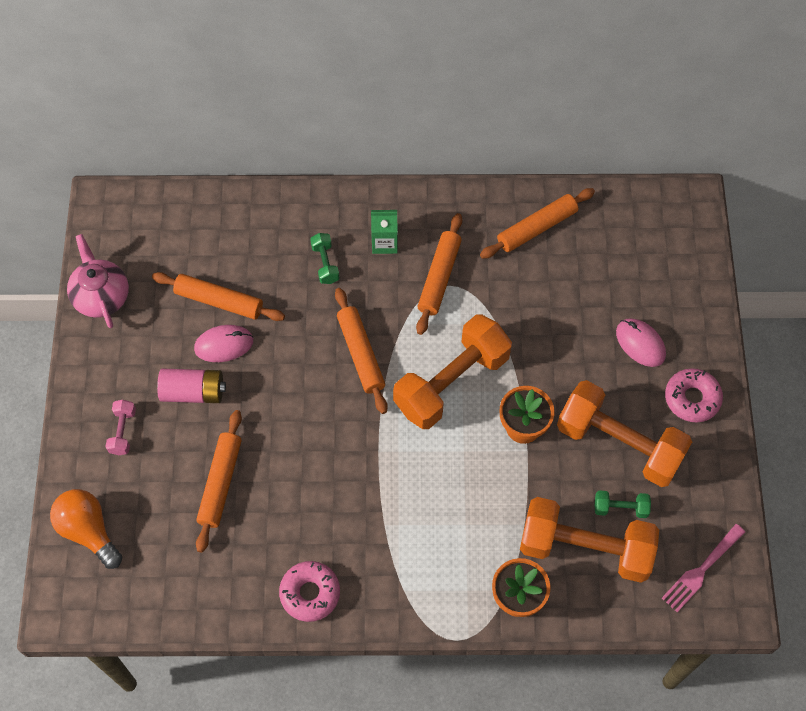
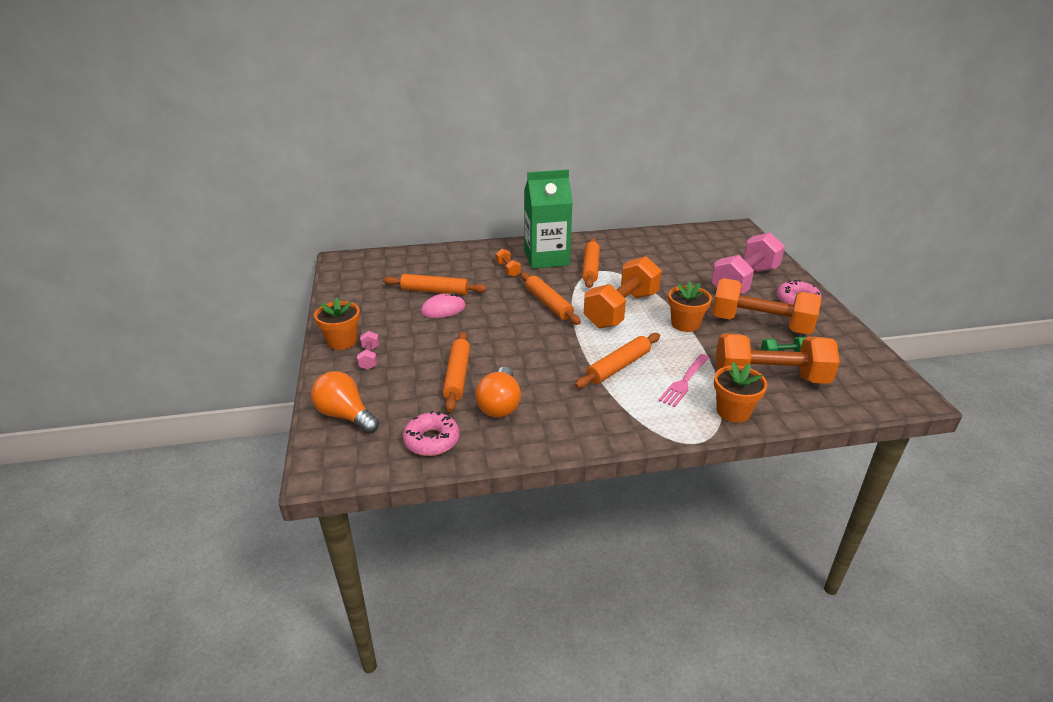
camera: 10 degrees left, 30 degrees down
pink teapot [67,234,129,328] -> none
pink battery [157,368,226,403] -> none
pink donut [279,561,340,622] -> pink donut moved to [403,411,460,456]
green dumbbell [310,233,339,284] -> orange dumbbell [496,249,521,277]
green carton [371,210,398,254] -> green carton [524,169,573,269], size x2.17
orange rolling pin [480,188,595,259] -> orange rolling pin moved to [575,333,660,388]
pink mouse [616,318,666,367] -> pink dumbbell [711,232,785,294]
pink fork [662,524,745,612] -> pink fork moved to [659,354,709,407]
none -> orange flower pot [314,297,360,350]
none -> orange light bulb [475,367,521,418]

